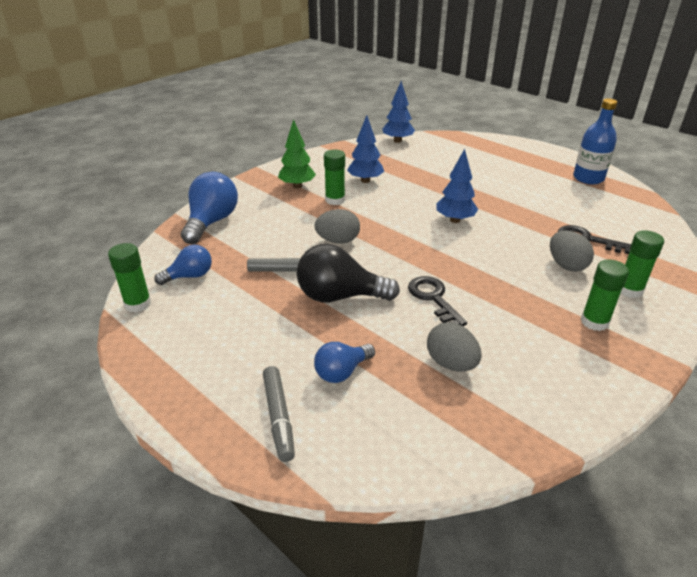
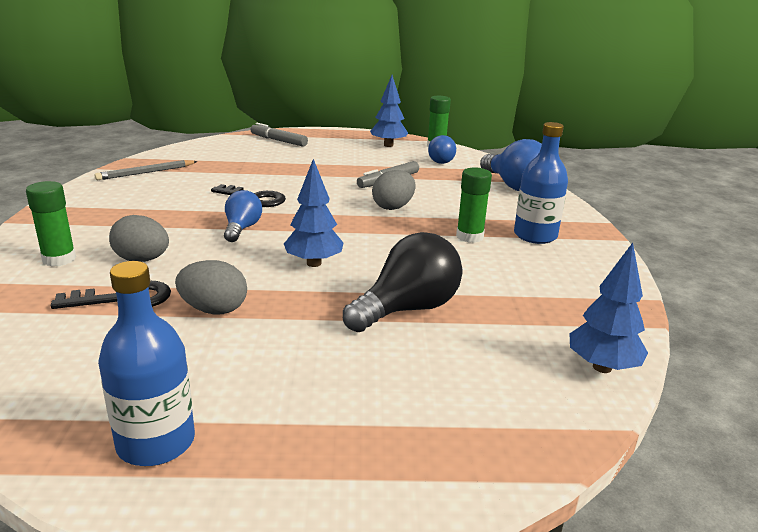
camera: 135 degrees right, 10 degrees down
green tree [278,119,316,189] -> blue bottle [514,122,568,244]
black light bulb [297,244,400,303] -> black light bulb moved to [343,232,462,332]
blue light bulb [314,342,375,383] -> blue light bulb moved to [224,190,262,242]
blue tree [347,115,384,183] -> blue tree moved to [370,75,408,147]
grey egg [427,322,482,371] -> grey egg moved to [175,260,247,314]
green glue stick [581,260,629,331] -> none
none -> grey pencil [94,160,198,180]

